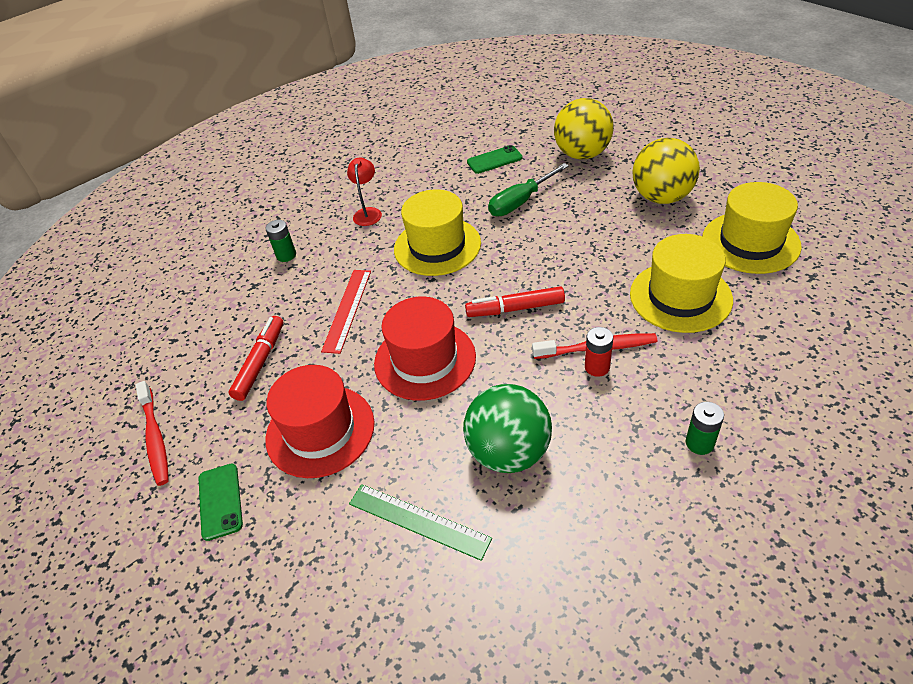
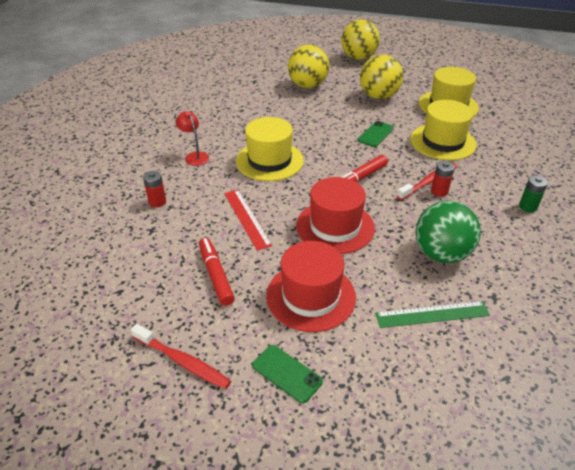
camera: 40 degrees left, 5 degrees down
green battery [266,220,296,262] -> red battery [143,171,166,207]
green phone [467,145,523,174] -> green phone moved to [358,121,394,147]
green screwdriver [488,163,569,216] -> none
none -> yellow ball [341,19,380,60]

